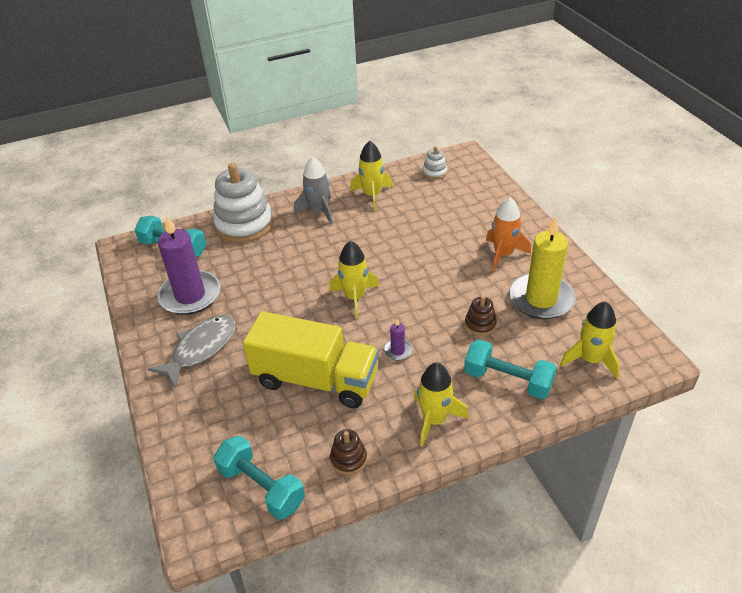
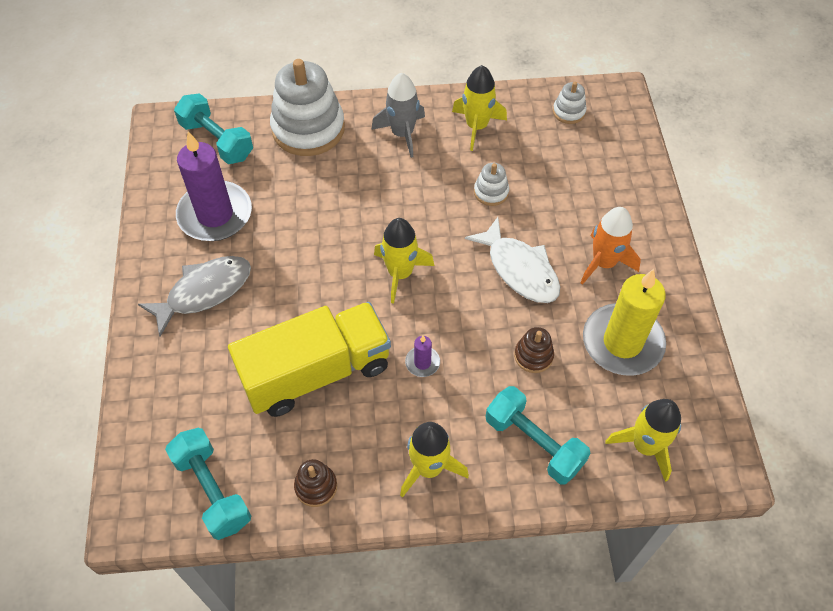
camera: 15 degrees right, 15 degrees up
yellow truck [243,311,379,408] -> yellow truck turned 60 degrees counterclockwise [228,302,391,417]
none -> white fish [465,217,560,303]
none -> white stacking toy [474,163,509,206]

